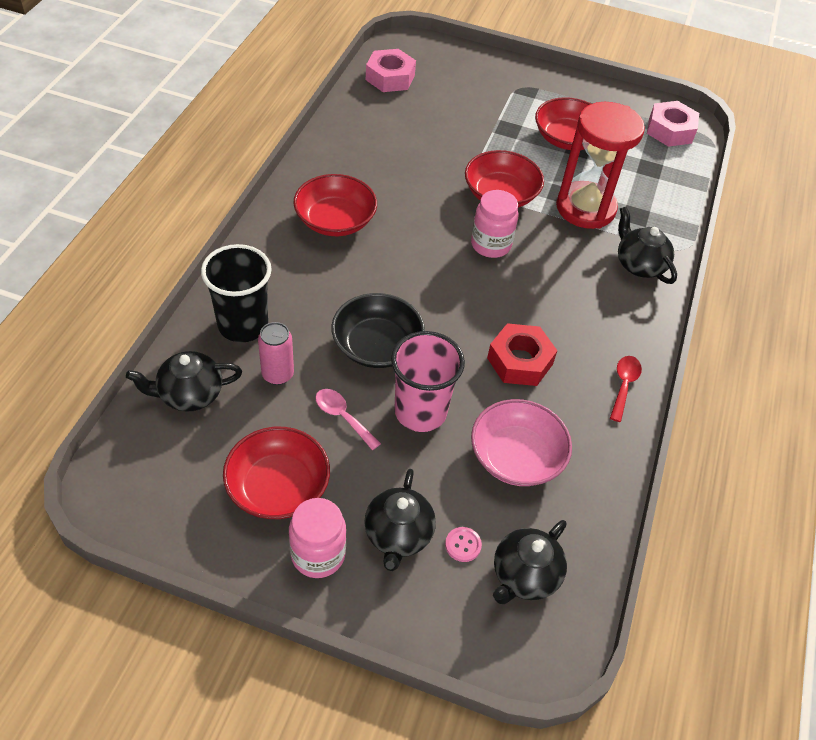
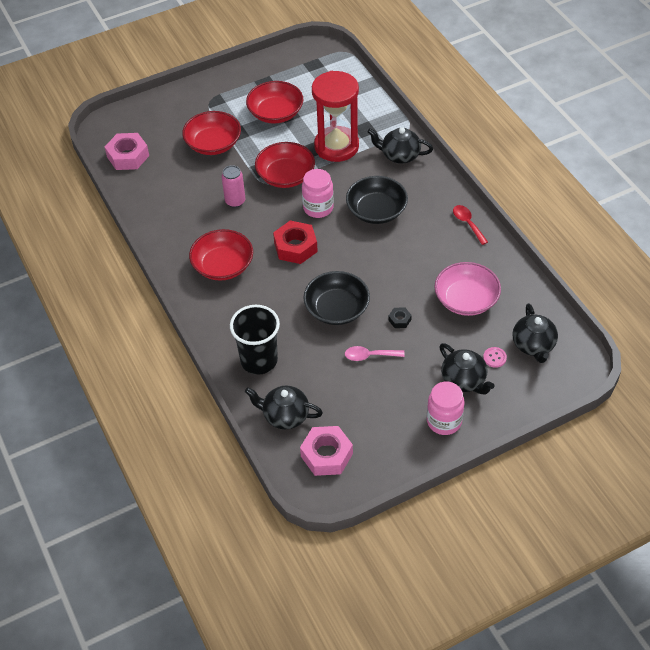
camera: 40 degrees left, 0 degrees up
black teapot [126,351,242,412] -> black teapot turned 75 degrees clockwise [245,386,323,429]
red bowl [223,427,330,519] -> red bowl moved to [182,111,241,155]
pink can [258,322,294,385] -> pink can moved to [222,165,245,208]
pink cup [391,331,465,432] -> black nut [388,307,412,328]
red nut [487,323,558,386] -> red nut moved to [273,220,318,264]
pink nut [647,101,699,147] -> pink nut moved to [300,426,353,476]
none -> black bowl [346,176,408,224]

